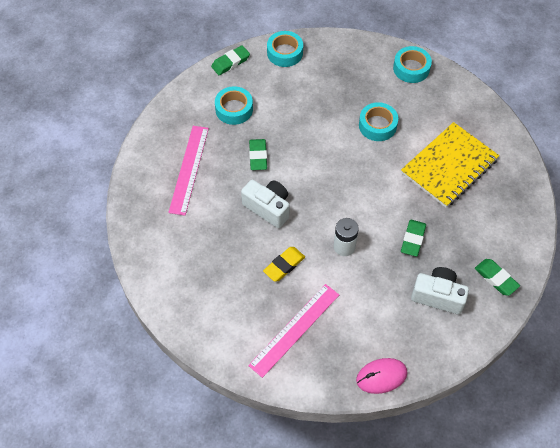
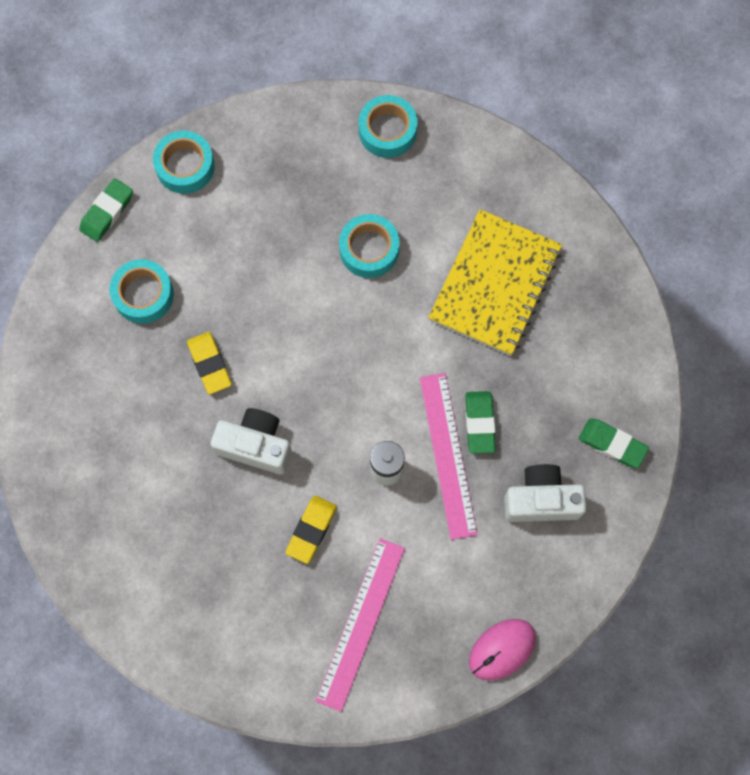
camera: 20 degrees left, 15 degrees up
pink ruler [168,126,209,216] -> pink ruler moved to [420,373,478,540]
green eraser [249,139,267,170] -> yellow eraser [187,332,232,394]

